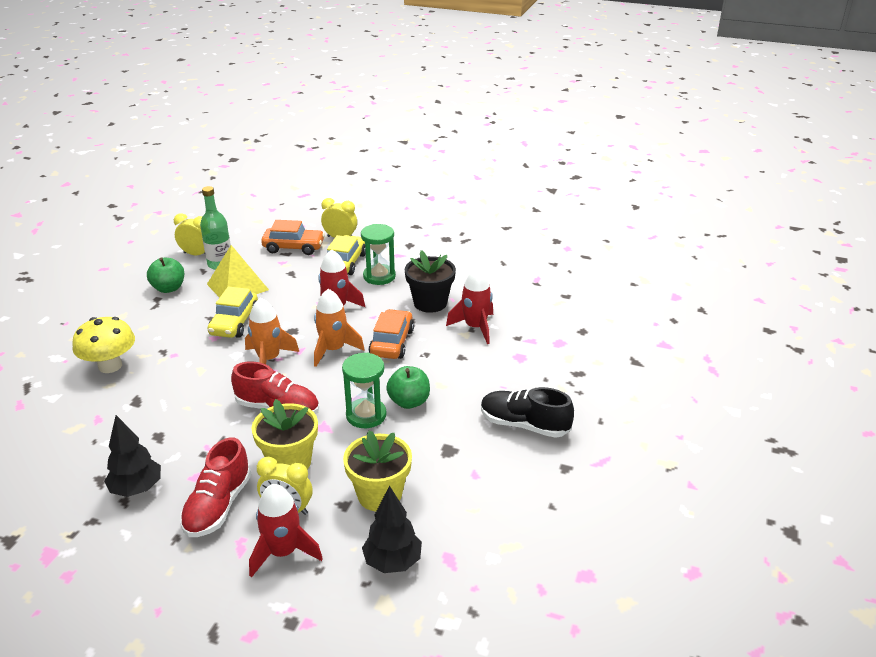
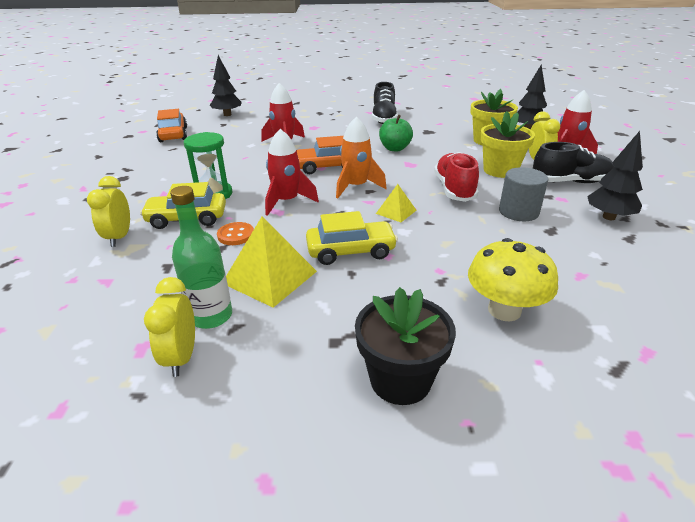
camera: 110 degrees left, 0 degrees up
green apple [147,257,184,293] -> none
red shoe [180,437,252,537] -> black shoe [533,142,614,183]
orange rocket [245,298,299,364] -> yellow pyramid [376,184,417,222]
orange car [261,220,325,255] -> orange car moved to [156,109,187,142]
green hourglass [342,352,386,428] -> none
black flower pot [405,250,456,313] -> black flower pot moved to [355,287,456,405]
none -> black tree [210,55,242,116]
none -> orange button [217,222,254,245]
none -> grey cylinder [499,167,548,221]

